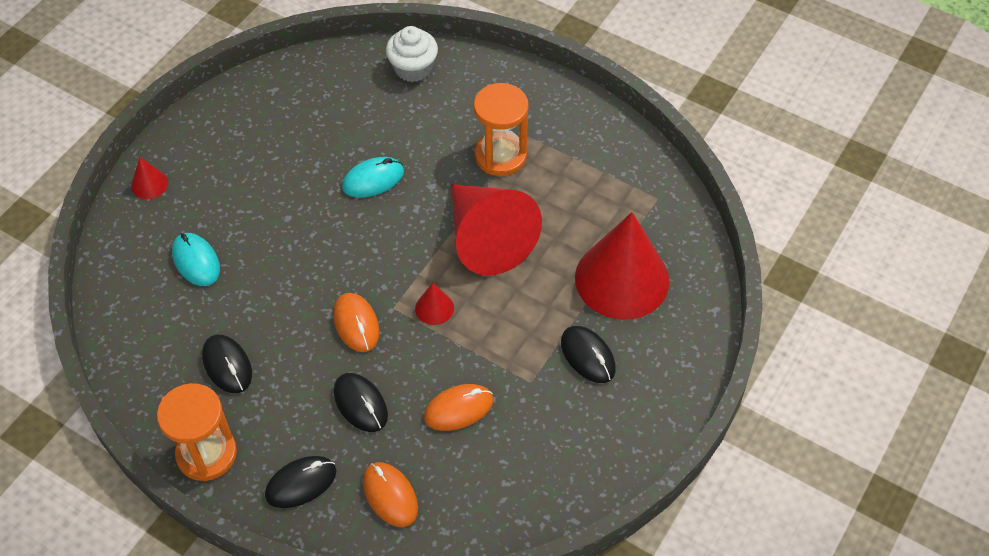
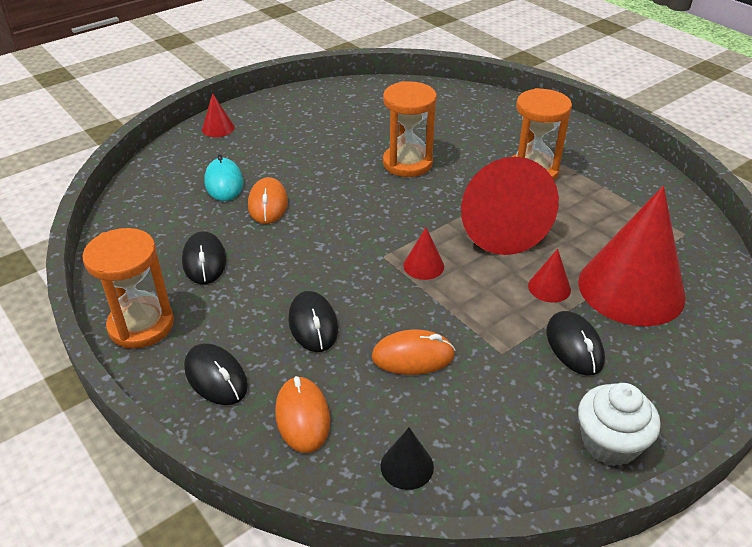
camera: 20 degrees right, 15 degrees down
black mouse [265,456,336,508] -> black mouse turned 60 degrees clockwise [184,343,248,405]
orange mouse [333,293,379,352] -> orange mouse moved to [248,177,288,224]
turquoise mouse [342,157,404,198] -> orange hourglass [383,81,437,177]
white cupcake [386,26,438,82] -> white cupcake moved to [578,383,661,466]
none -> black cone [381,428,434,490]
none -> red cone [528,249,571,302]

